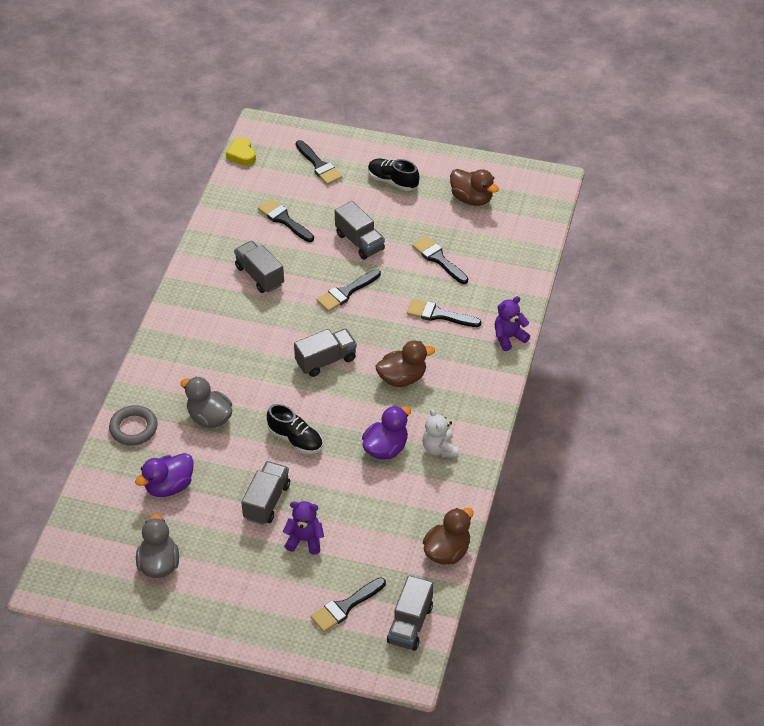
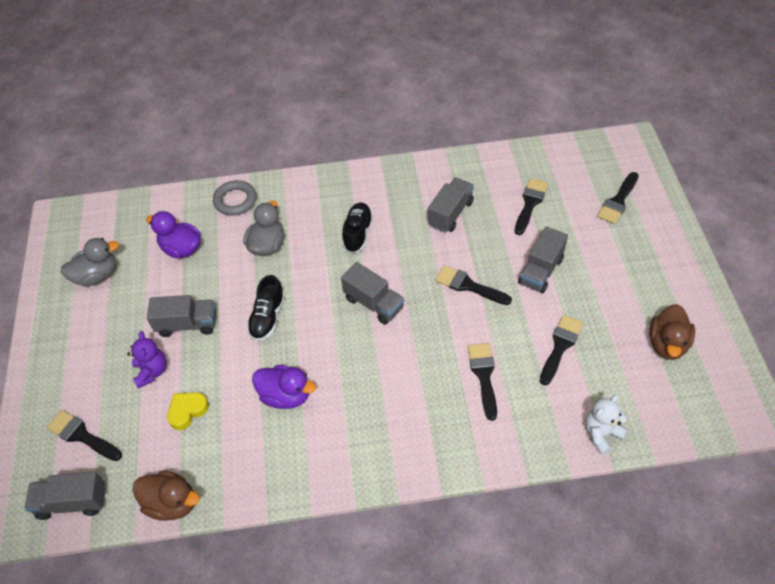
camera: 70 degrees right, 5 degrees up
yellow heart [226,137,256,166] -> yellow heart moved to [167,392,209,430]
black shoe [368,159,419,191] -> black shoe moved to [342,203,373,253]
brown duck [376,341,435,387] -> none
white teddy bear [422,409,458,458] -> white teddy bear moved to [585,394,628,455]
purple teddy bear [495,296,530,351] -> none

